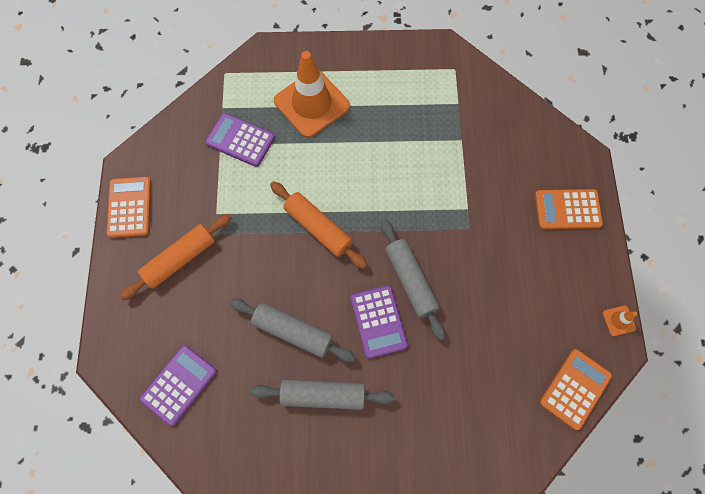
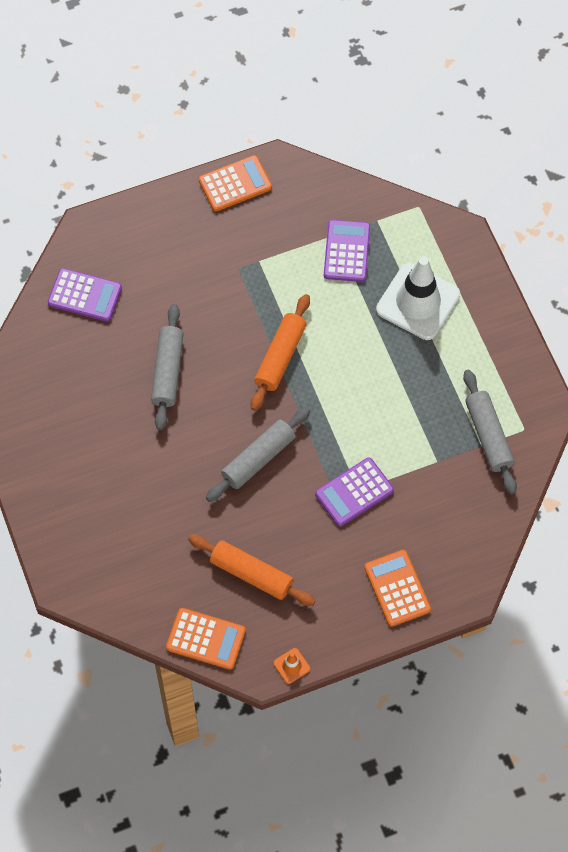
camera: 70 degrees right, 5 degrees down
orange rolling pin [119,214,232,300] -> orange rolling pin moved to [188,534,315,606]
grey rolling pin [251,380,395,410] -> grey rolling pin moved to [463,370,517,494]
orange traffic cone [274,51,350,138] -> white traffic cone [376,256,460,340]
purple calculator [351,285,408,359] -> purple calculator moved to [315,457,394,526]

